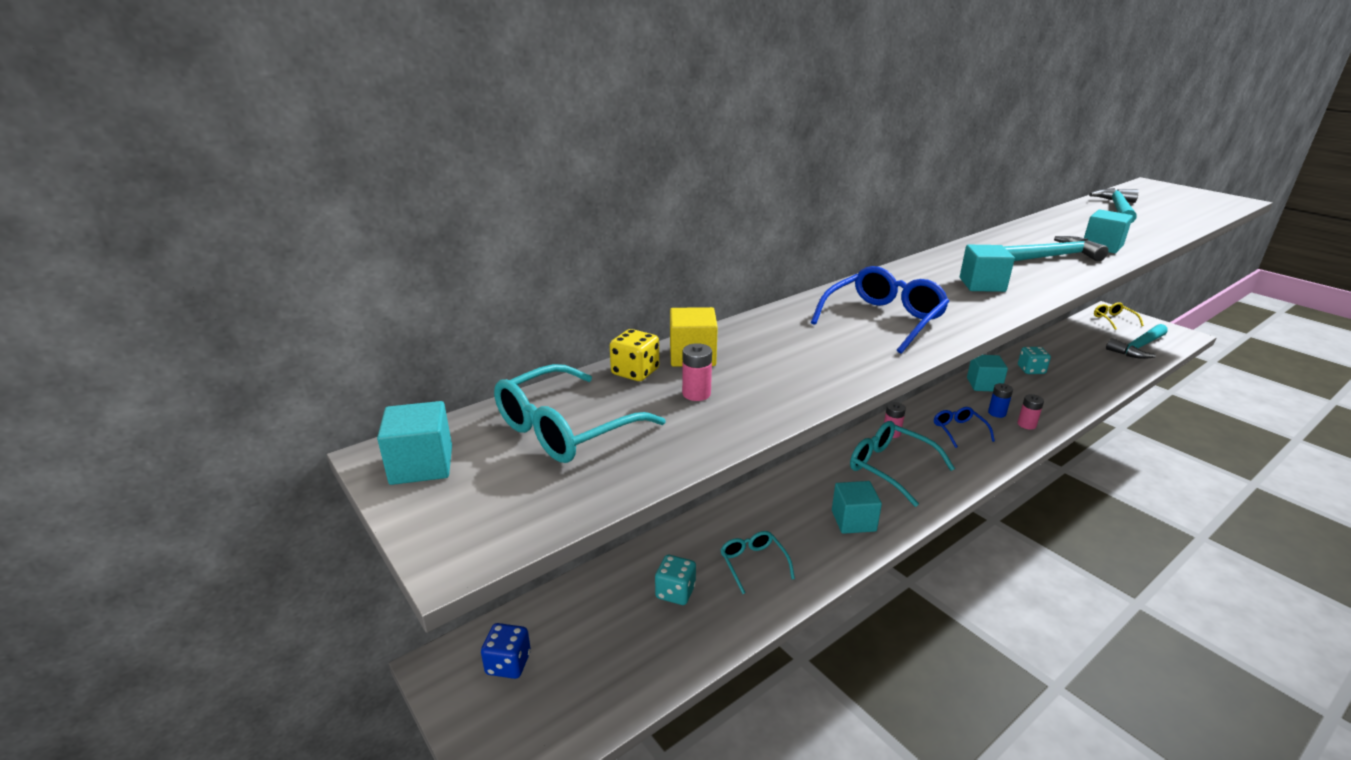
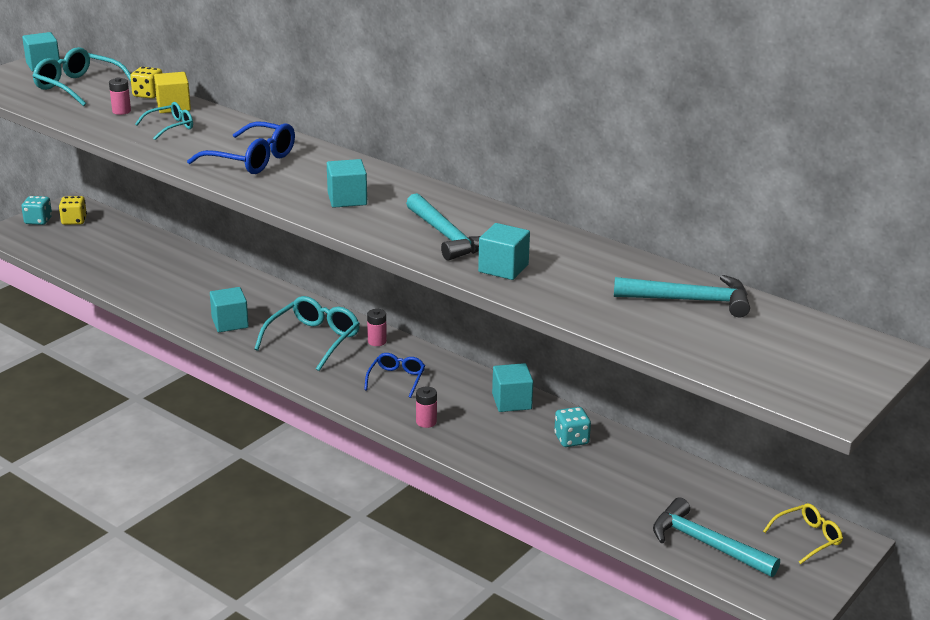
camera: 75 degrees right, 0 degrees up
blue dice [481,623,531,679] -> yellow dice [59,196,87,225]
turquoise dice [655,555,696,605] -> turquoise dice moved to [21,196,52,225]
turquoise glasses [720,531,795,594] -> turquoise glasses moved to [135,102,193,140]
blue glasses [934,407,995,448] -> blue glasses turned 45 degrees counterclockwise [364,353,425,398]
blue battery [988,383,1013,418] -> none

